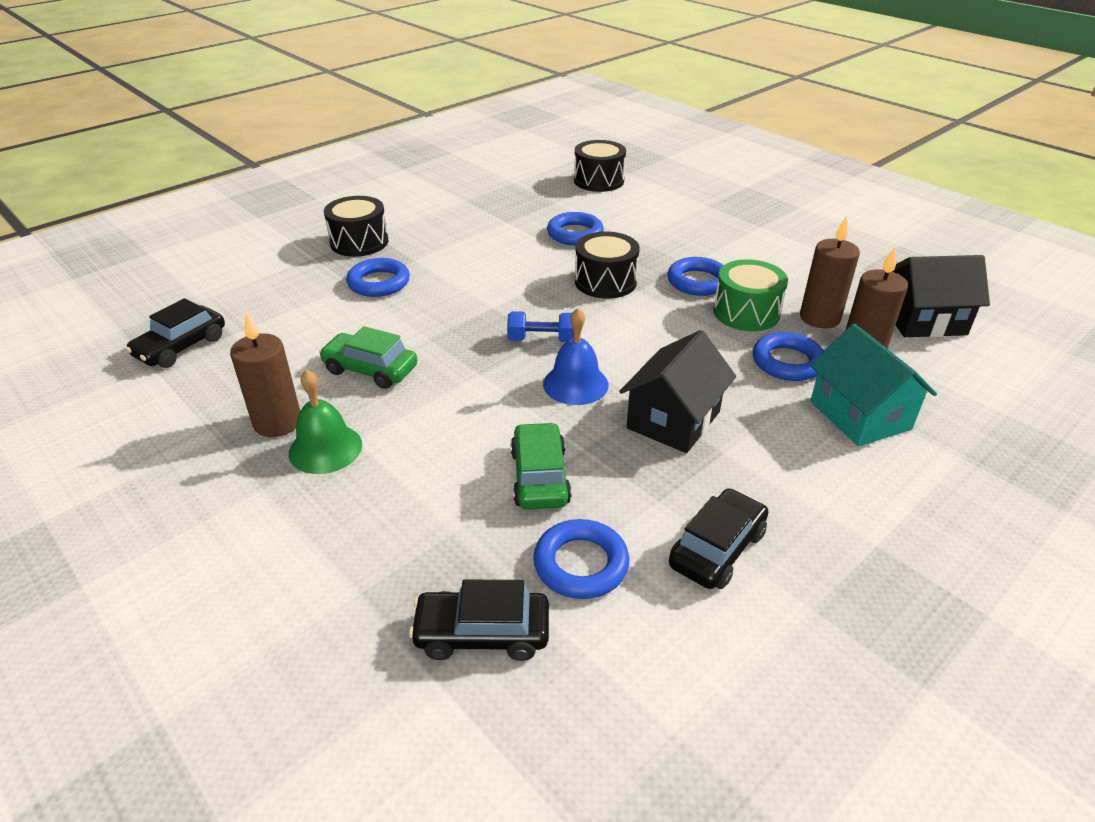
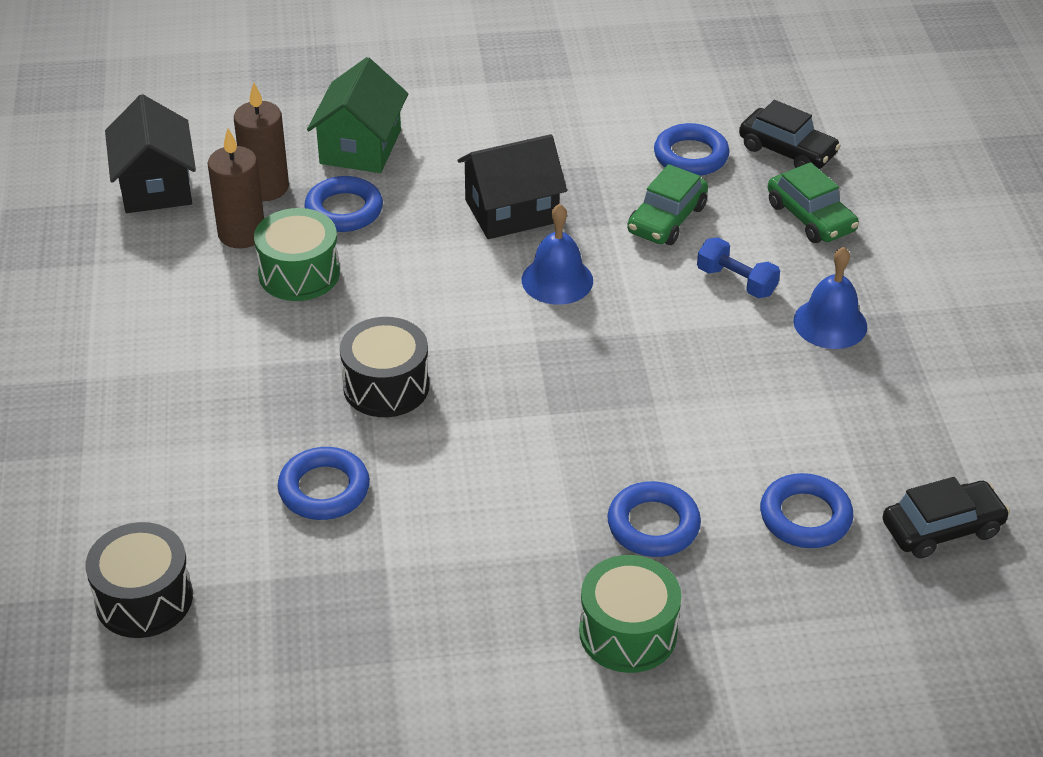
camera: 145 degrees left, 5 degrees up
brown candle [230,312,300,437] -> none
green bell [289,369,362,474] -> blue bell [793,247,867,349]
green car [319,326,417,389] -> green car moved to [768,162,859,243]
black drum [324,196,388,257] -> green drum [579,555,681,673]
blue dumbbell [507,311,574,342] -> blue dumbbell moved to [697,237,780,298]
blue ring [668,257,724,296] -> blue ring moved to [760,473,853,548]
black car [669,488,768,589] -> none
turquoise house [810,324,937,447] -> green house [307,57,408,173]
black house [892,255,990,337] -> black house turned 45 degrees clockwise [105,94,196,213]

